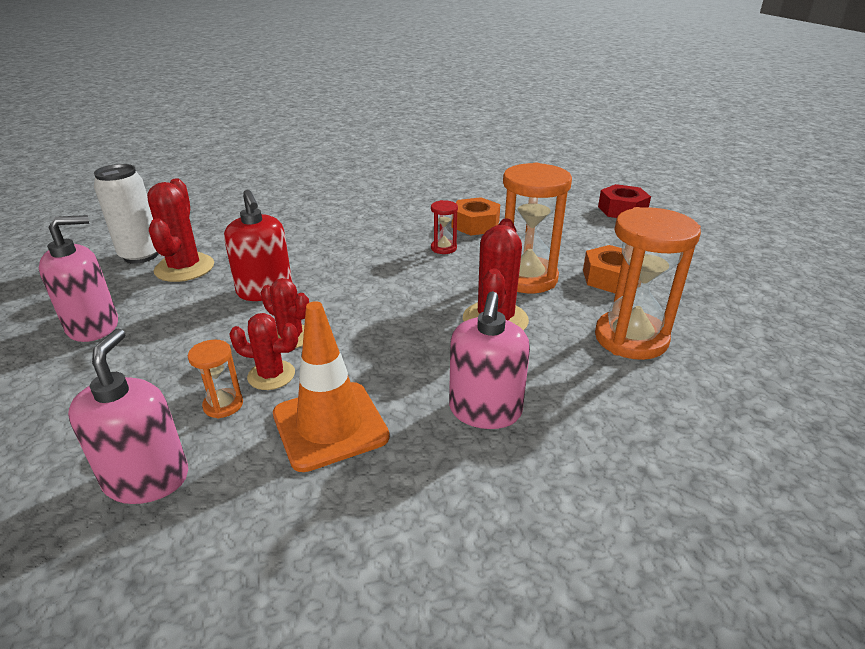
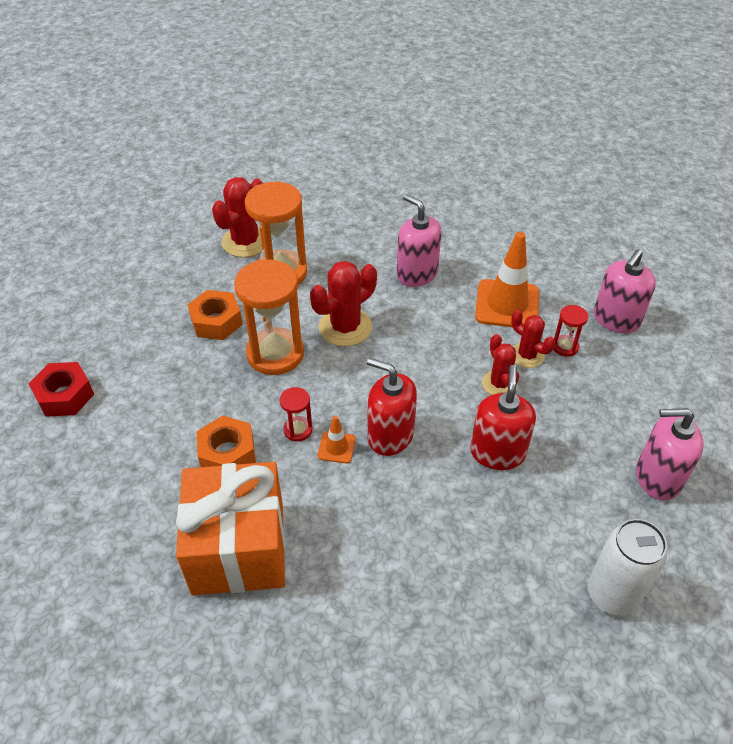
camera: 145 degrees left, 15 degrees up
red cactus [147,178,214,282] -> red cactus moved to [212,177,263,257]
orange hourglass [188,340,243,418] -> red hourglass [553,305,588,357]
pink soap dispenser [449,291,530,429] -> pink soap dispenser turned 90 degrees counterclockwise [397,194,442,287]
none -> orange gift [176,462,285,595]
none -> orange traffic cone [318,415,356,463]
none -> red soap dispenser [367,358,417,456]

